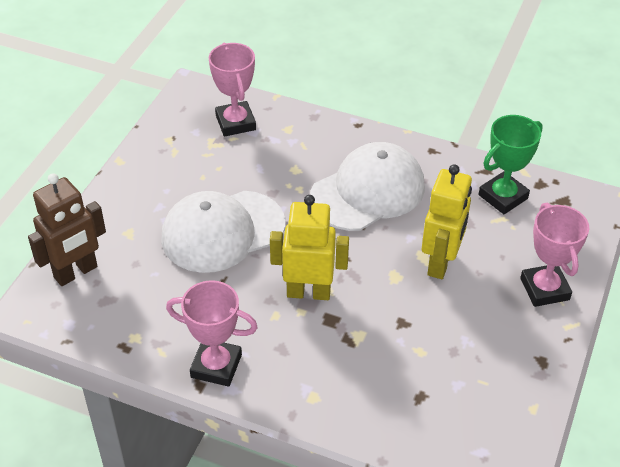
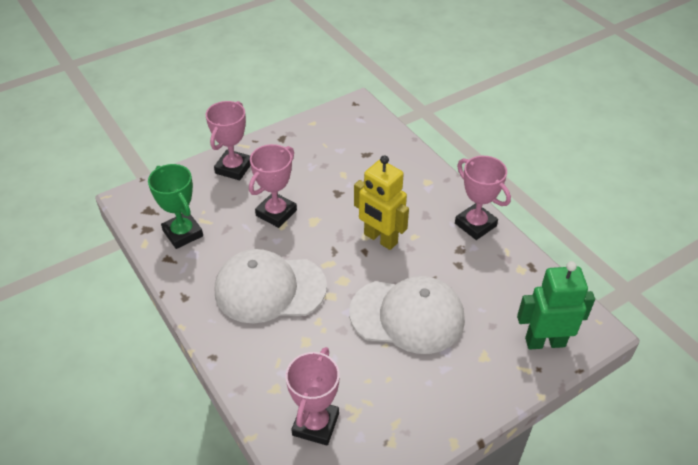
camera: 145 degrees left, 0 degrees up
brown robot [28,173,106,286] -> green robot [517,261,595,349]
yellow robot [422,164,472,279] -> pink trophy [249,144,297,228]
green trophy [479,115,543,214] -> green trophy turned 60 degrees clockwise [148,164,203,249]

